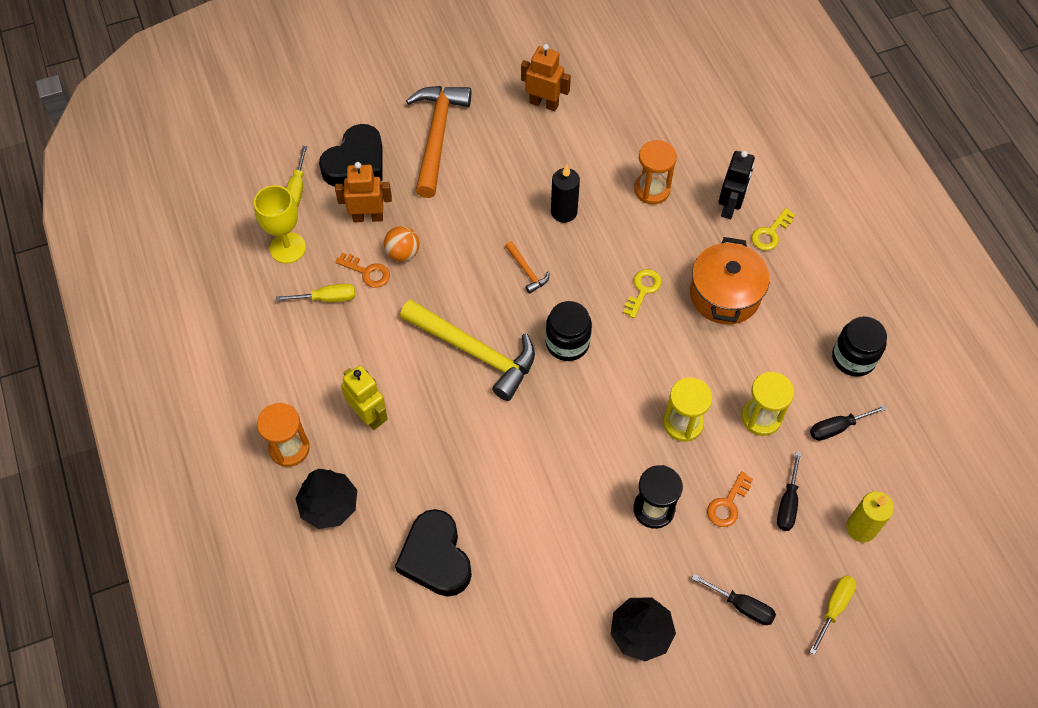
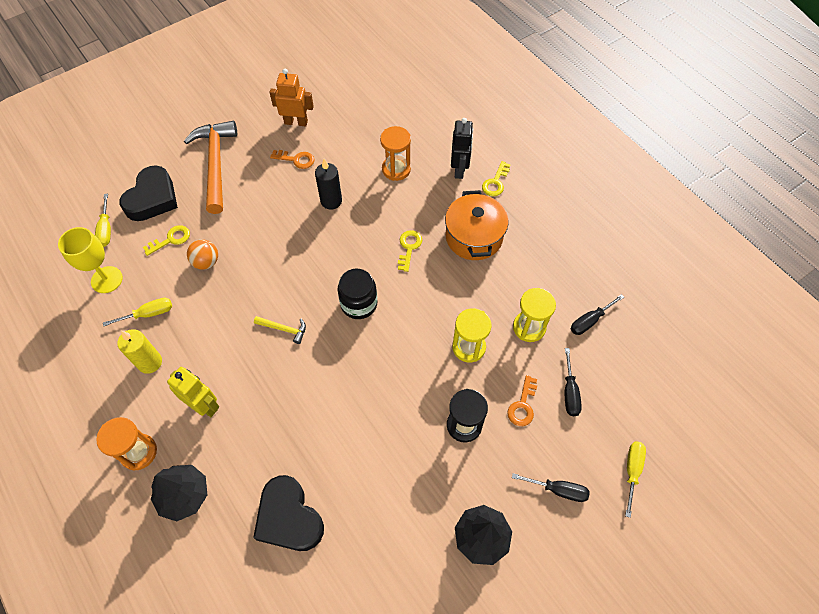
camera: 15 degrees left, 0 degrees up
orange robot [335,162,392,222] -> yellow key [143,225,190,256]
orange key [335,252,390,288] -> orange key moved to [270,150,314,169]
yellow hammer [400,299,535,401] -> yellow hammer [254,316,306,344], size x0.43
orange hammer [505,241,550,294] -> none
black jar [832,316,887,377] -> none
yellow candle [846,491,894,543] -> yellow candle moved to [118,329,162,374]

